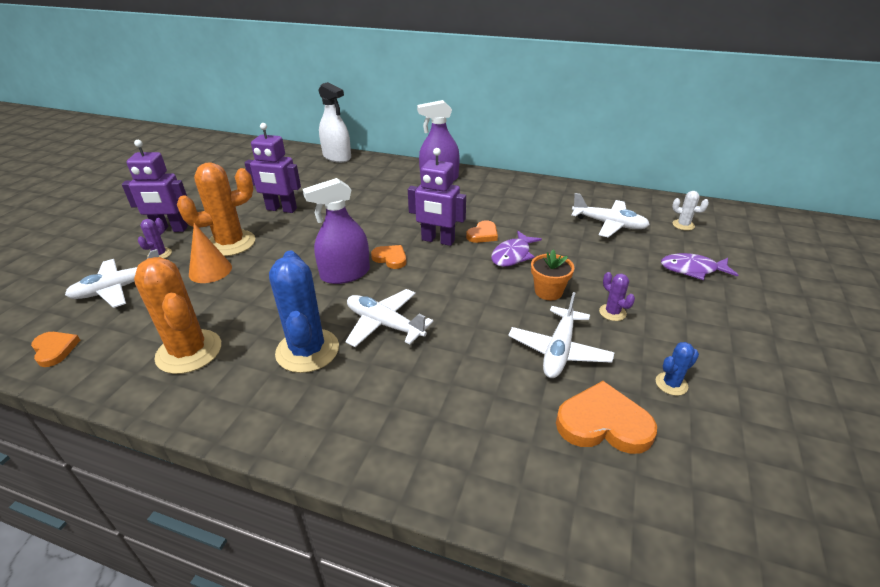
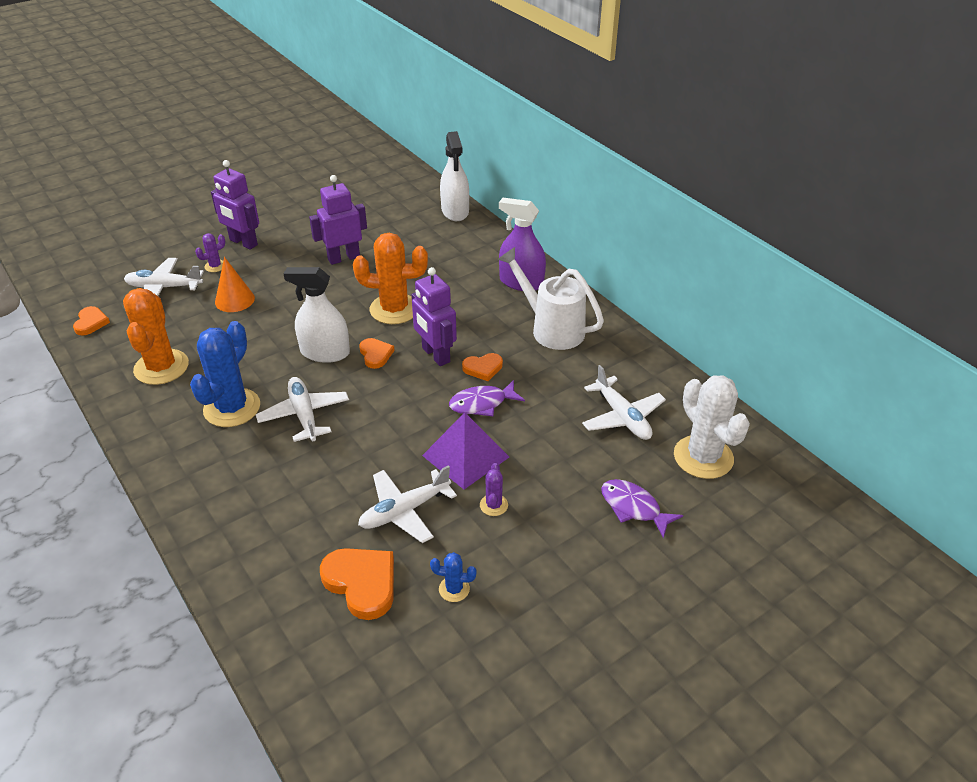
camera: 35 degrees right, 5 degrees up
orange cactus [177,162,255,256] -> orange cactus moved to [353,233,428,324]
purple robot [245,123,301,213] -> purple robot turned 105 degrees clockwise [309,175,367,265]
purple spray bottle [303,178,370,284] -> white spray bottle [284,267,350,363]
orange flower pot [531,250,574,300] -> purple pyramid [422,412,509,489]
white cactus [672,191,709,231] -> white cactus [674,375,750,479], size x2.19
none -> white watering can [498,247,604,350]

